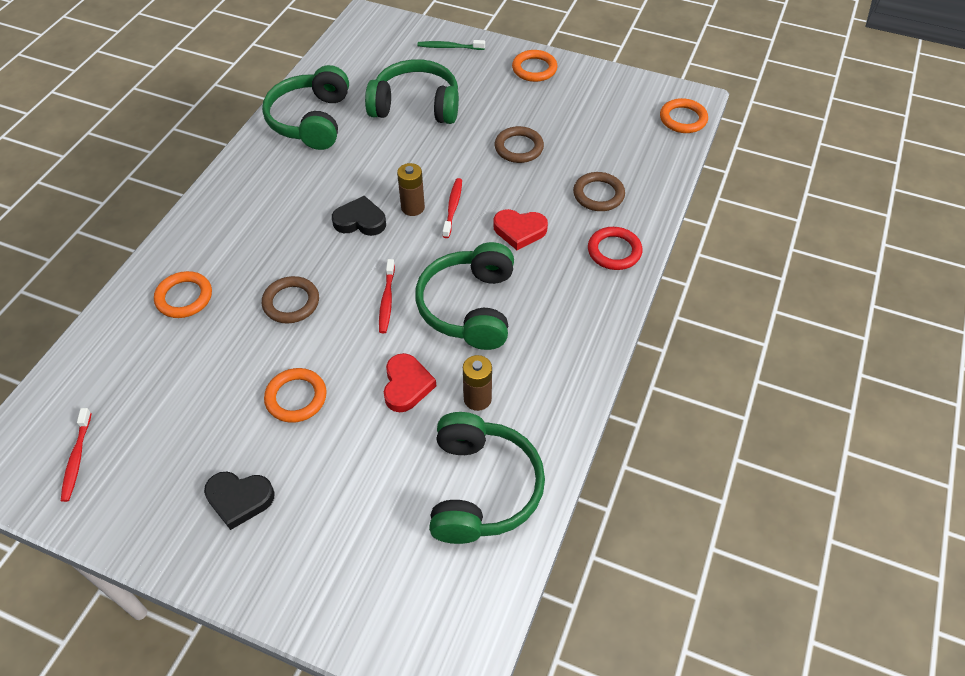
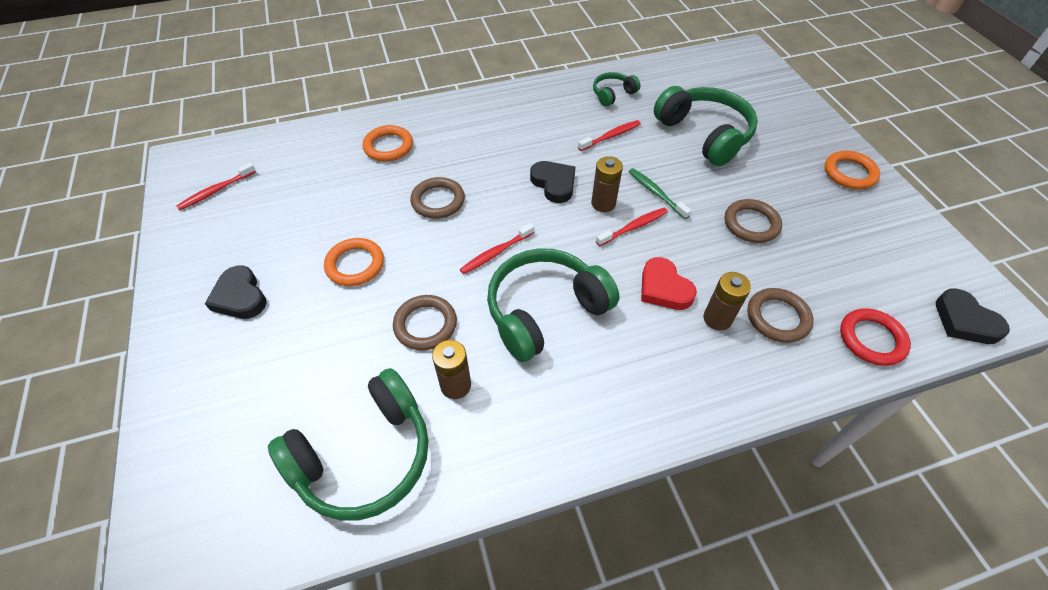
camera: 50 degrees right, 0 degrees up
green headphones [262,65,349,150] -> green headphones [593,72,640,107], size x0.50
red heart [384,353,436,412] -> brown ring [393,295,457,350]
green toothbrush [418,40,485,50] -> green toothbrush moved to [629,168,691,219]
red ring [588,227,642,270] -> red ring moved to [840,308,911,366]
orange ring [660,98,708,133] -> black heart [936,288,1010,344]
none -> red toothbrush [578,120,641,151]
none -> brown battery [703,272,751,331]

